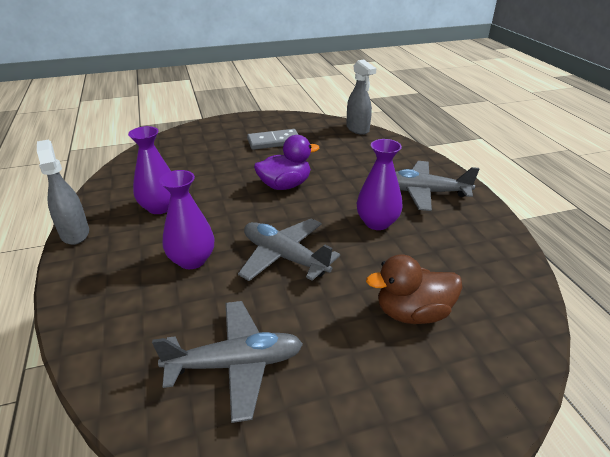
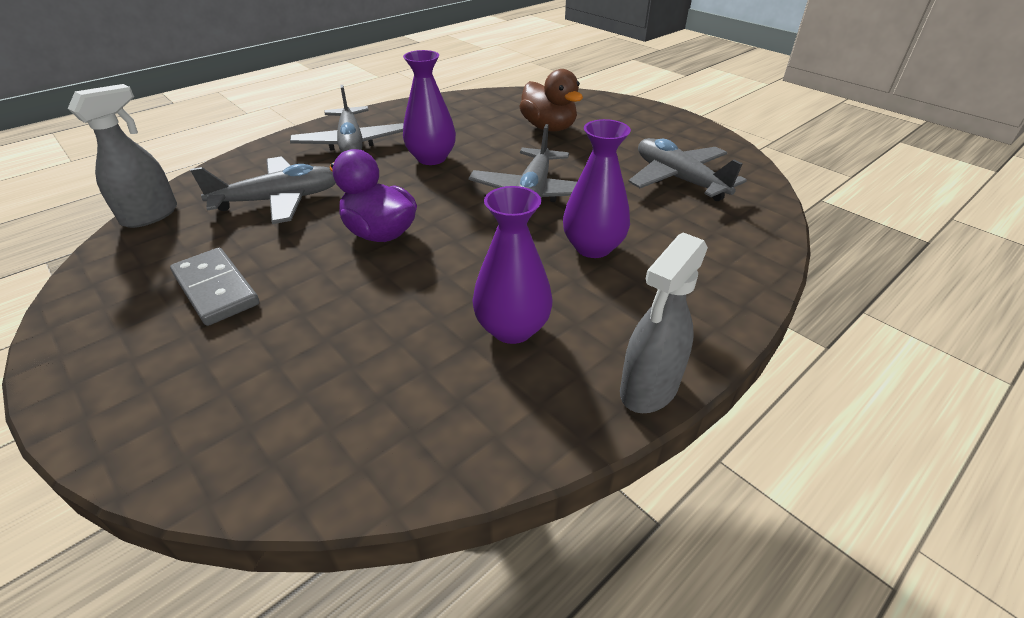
camera: 115 degrees left, 5 degrees up
none -> grey plane [190,156,336,224]

